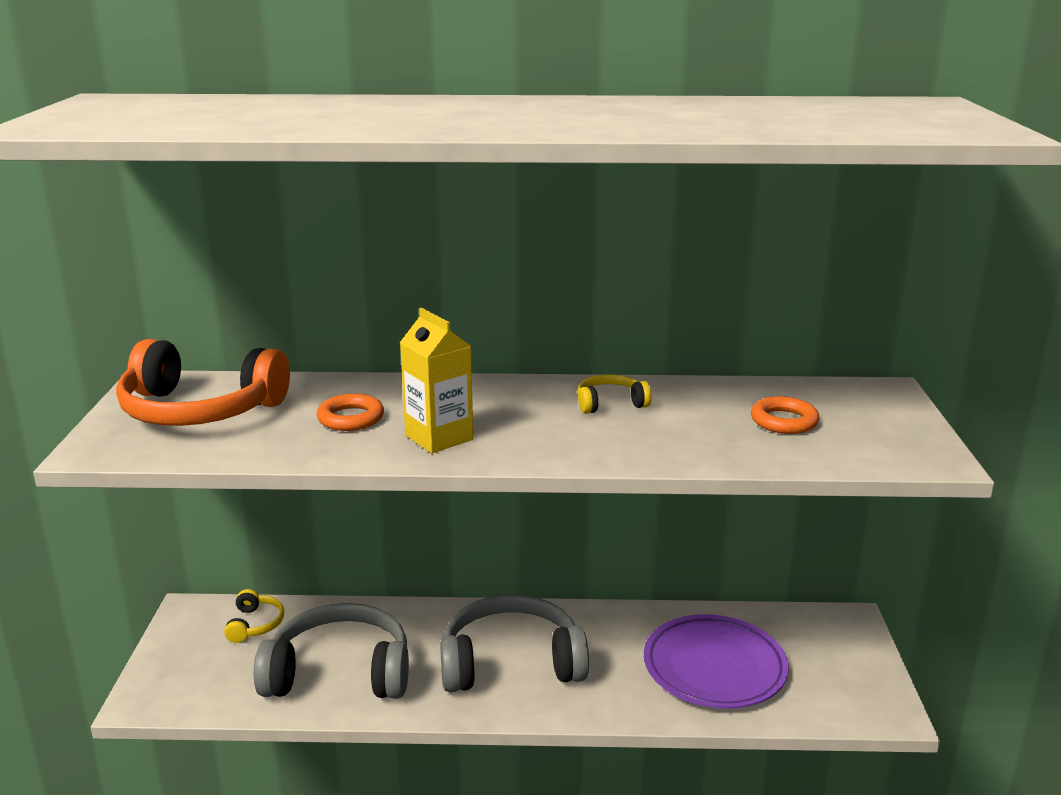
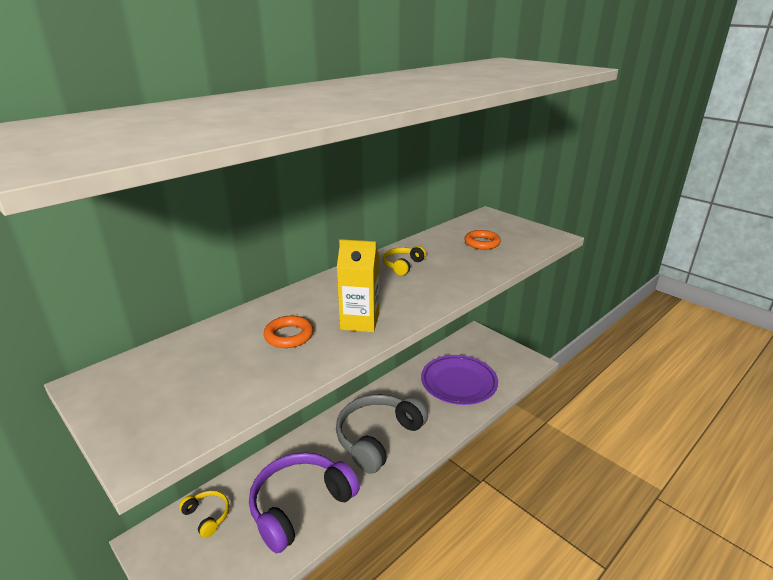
camera: 45 degrees left, 5 degrees up
orange headphones [116,339,290,426] -> none
grey headphones [254,603,409,699] -> purple headphones [249,452,360,554]

